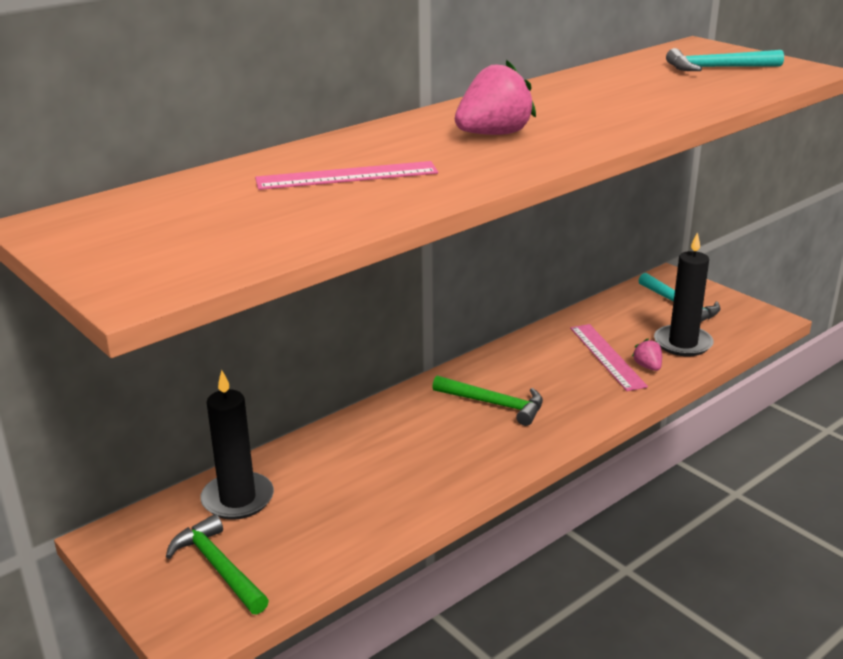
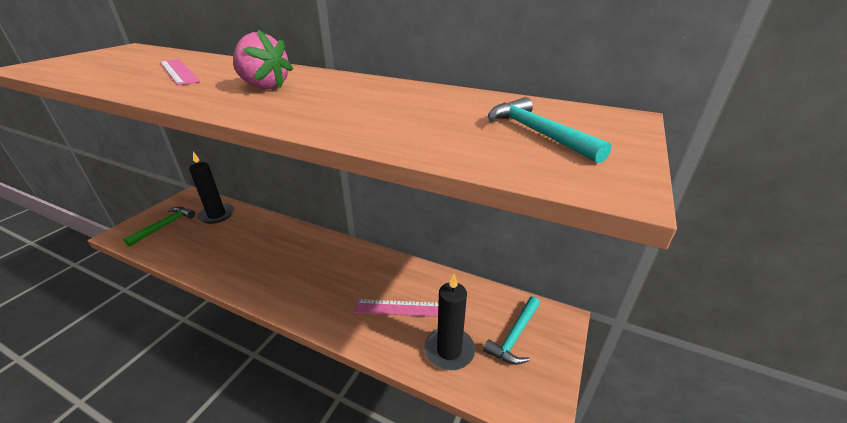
camera: 65 degrees right, 5 degrees up
green hammer [432,376,543,426] -> none
pink ruler [570,324,648,391] -> pink ruler turned 45 degrees clockwise [353,299,439,317]
pink strawberry [632,339,662,371] -> none

